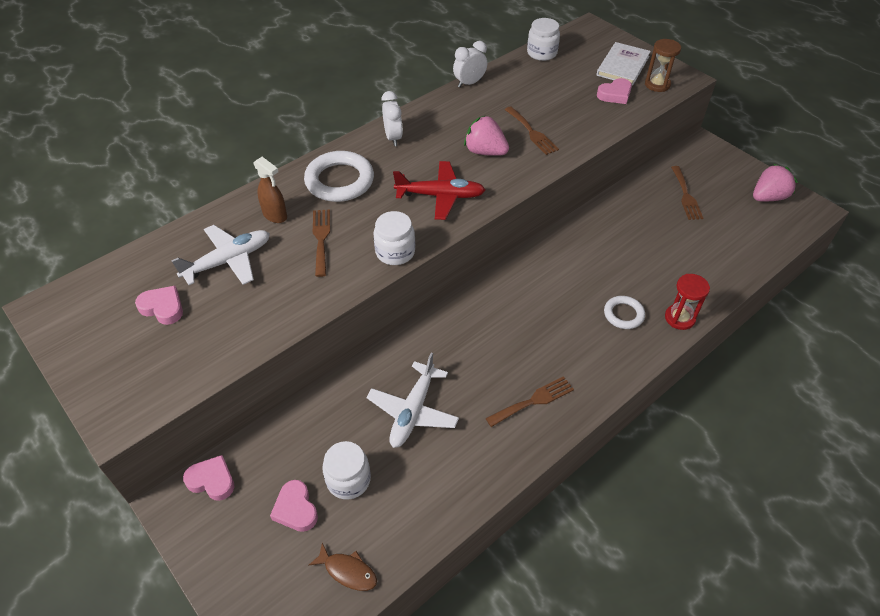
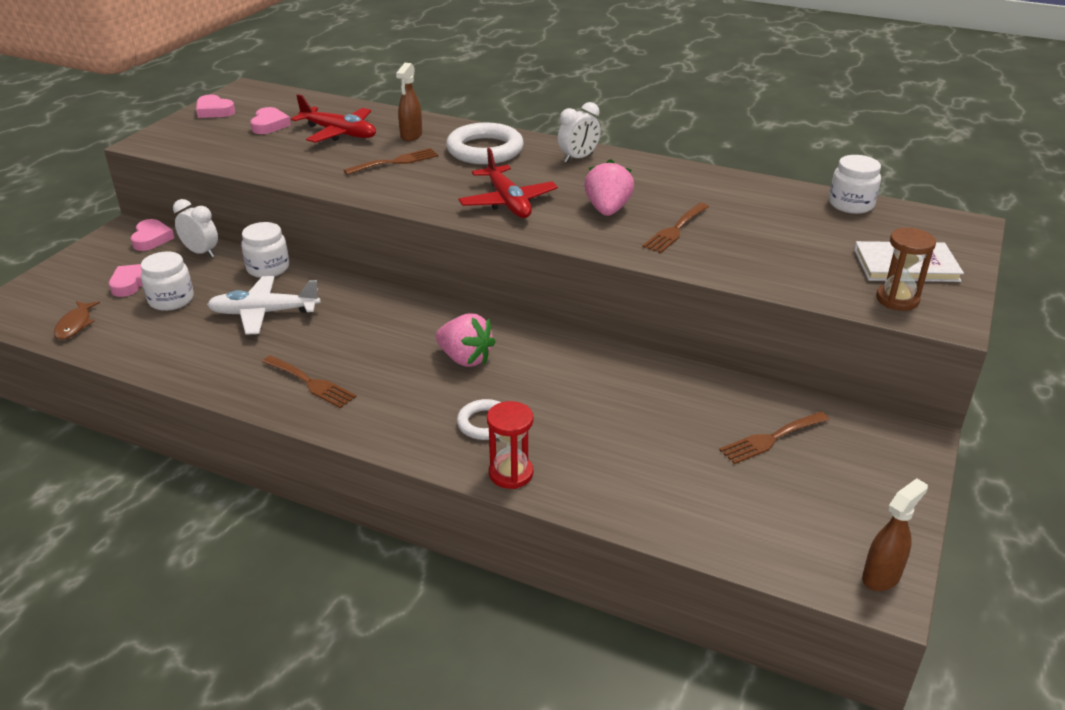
camera: 65 degrees right, 15 degrees down
white plane [171,225,270,285] -> red plane [291,94,376,143]
white jar [373,211,415,265] -> white jar moved to [241,222,289,278]
white clock [453,41,487,88] -> white clock moved to [173,199,218,258]
pink heart [597,78,632,104] -> pink heart moved to [196,94,235,118]
pink strawberry [753,164,798,202] -> pink strawberry moved to [436,314,496,367]
none -> brown spray bottle [862,478,928,591]

